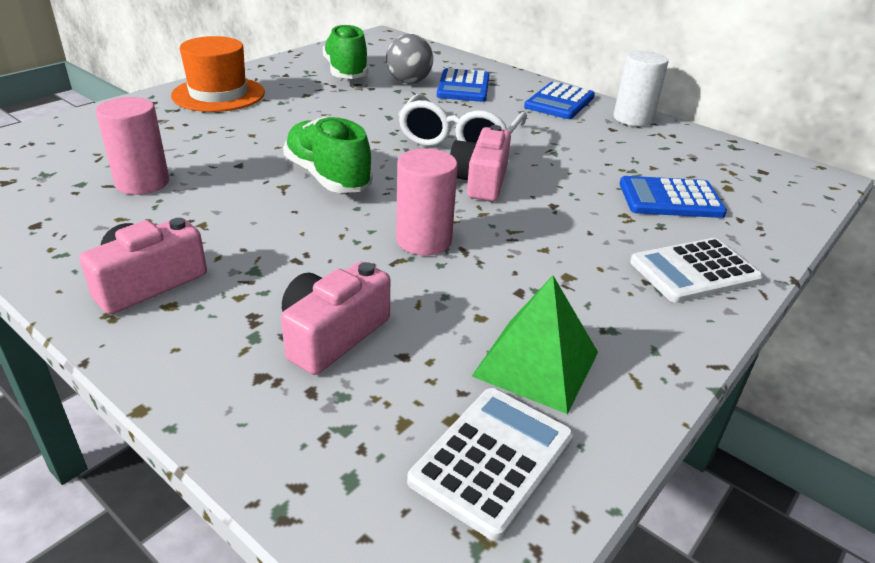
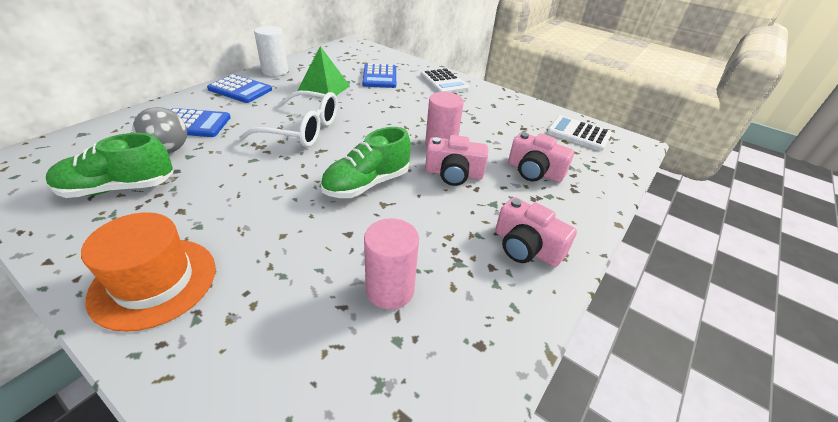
camera: 95 degrees left, 5 degrees up
pink camera [450,125,511,201] -> pink camera moved to [425,135,488,186]
green pyramid [472,276,598,414] -> green pyramid moved to [297,46,350,96]

